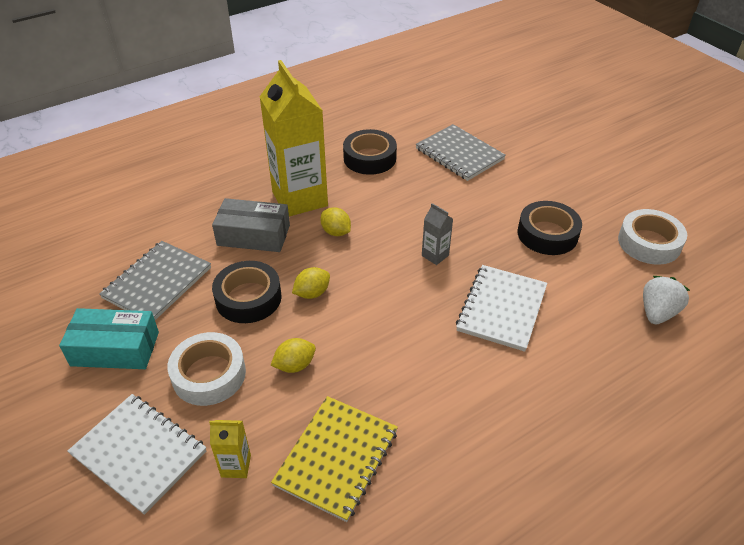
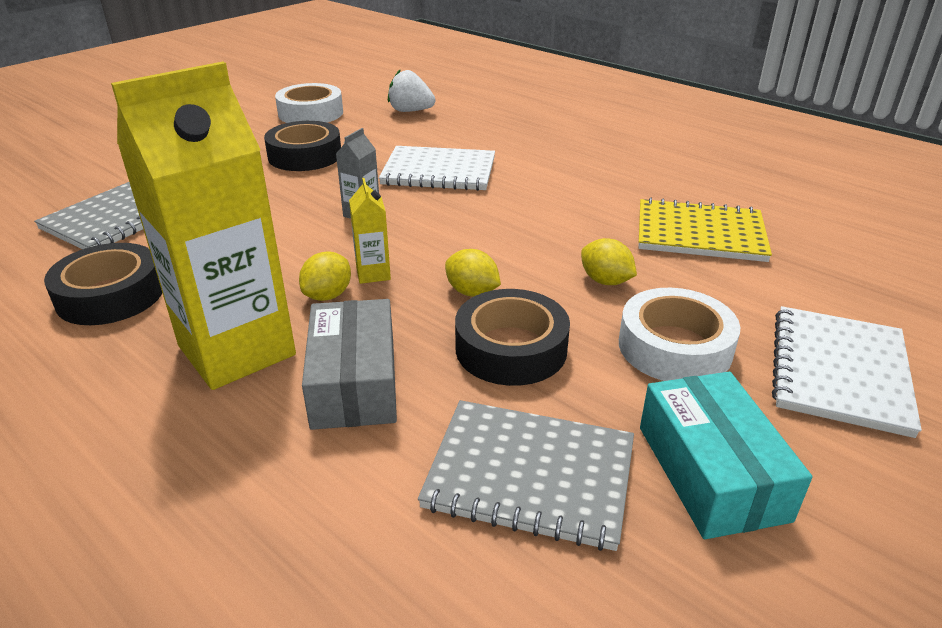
camera: 105 degrees left, 10 degrees down
yellow carton [209,420,251,478] -> yellow carton moved to [349,178,391,284]

